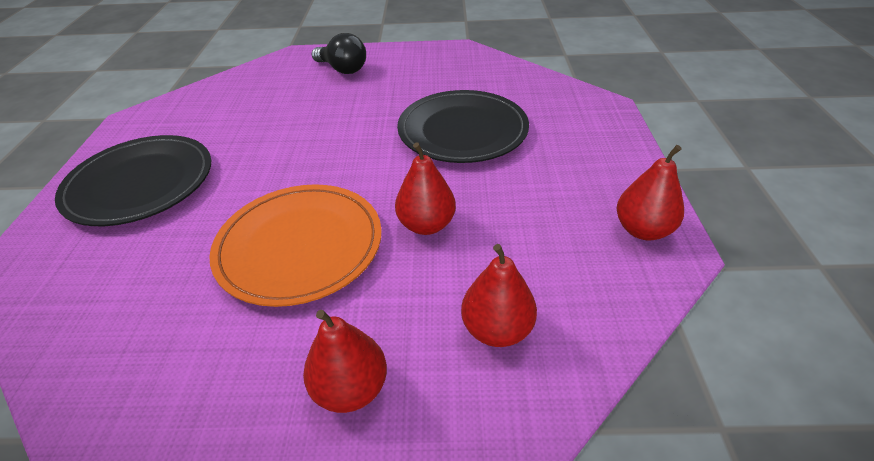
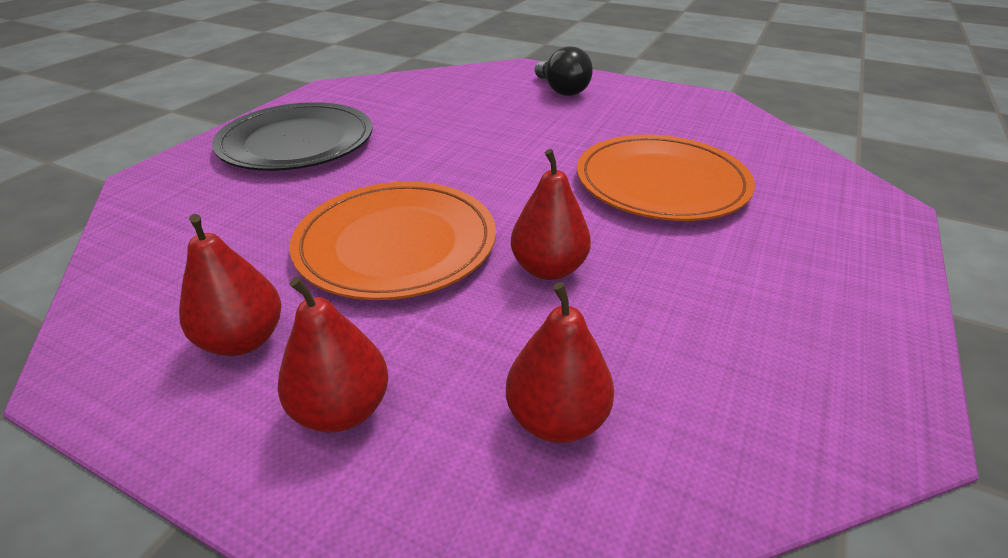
camera: 25 degrees right, 5 degrees down
black plate [397,90,529,163] -> orange plate [577,134,755,221]
red pear [617,145,684,240] -> red pear moved to [179,214,282,356]

